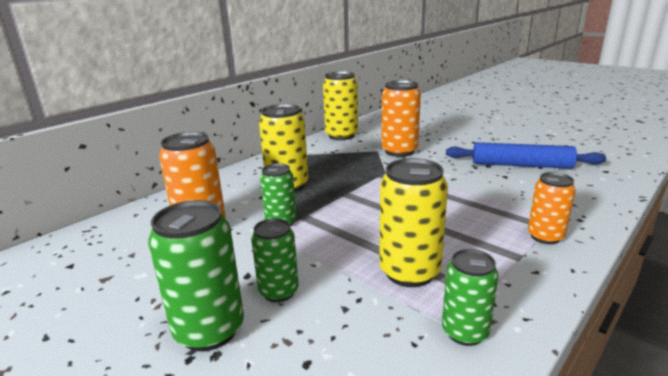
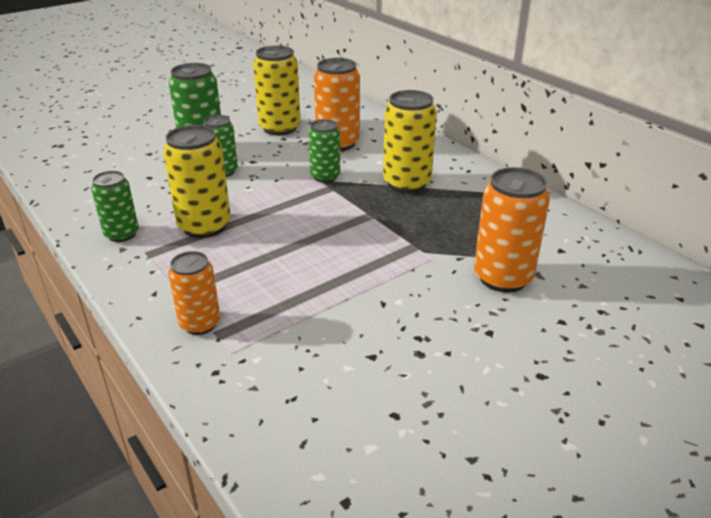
camera: 100 degrees right, 10 degrees up
yellow can [323,71,358,140] -> yellow can moved to [253,45,301,135]
blue rolling pin [446,142,606,169] -> none

